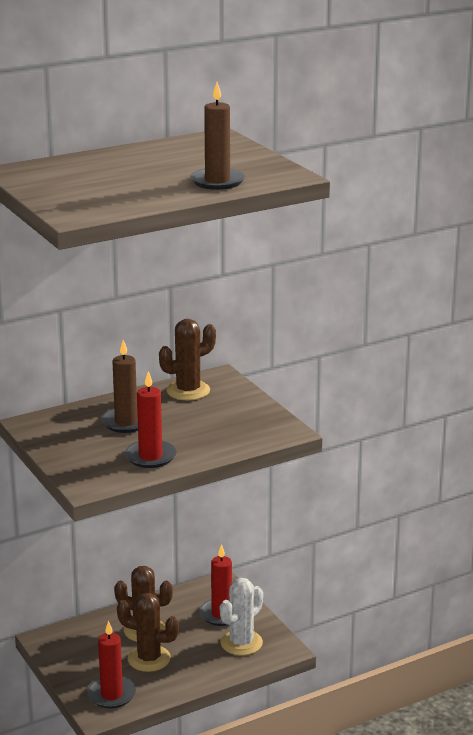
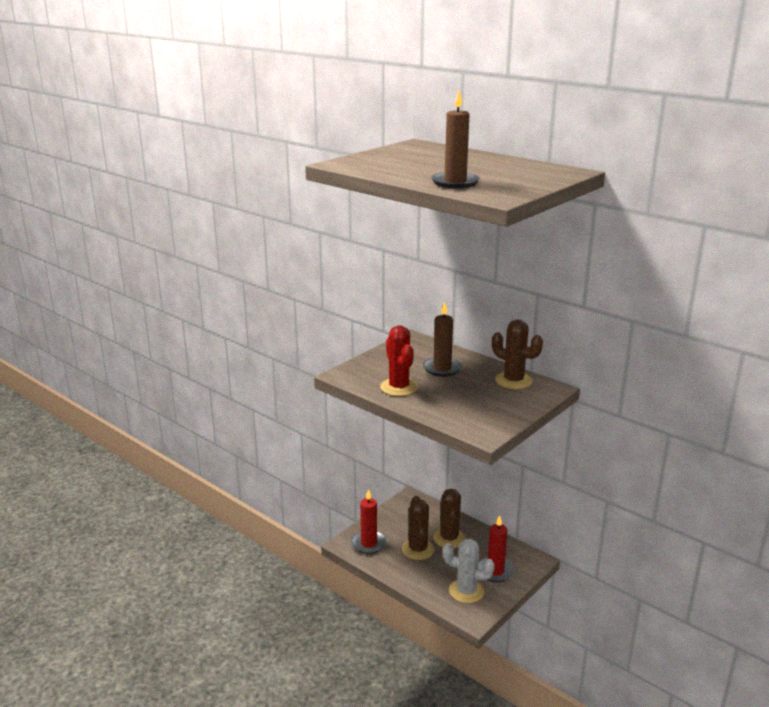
camera: 70 degrees right, 0 degrees up
red candle [125,371,177,468] -> red cactus [380,326,418,396]

